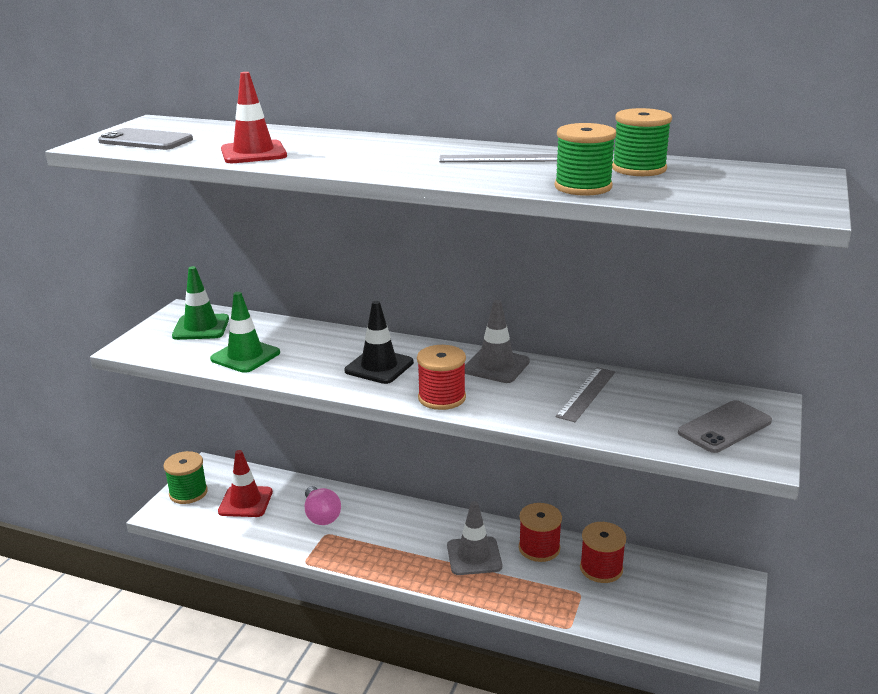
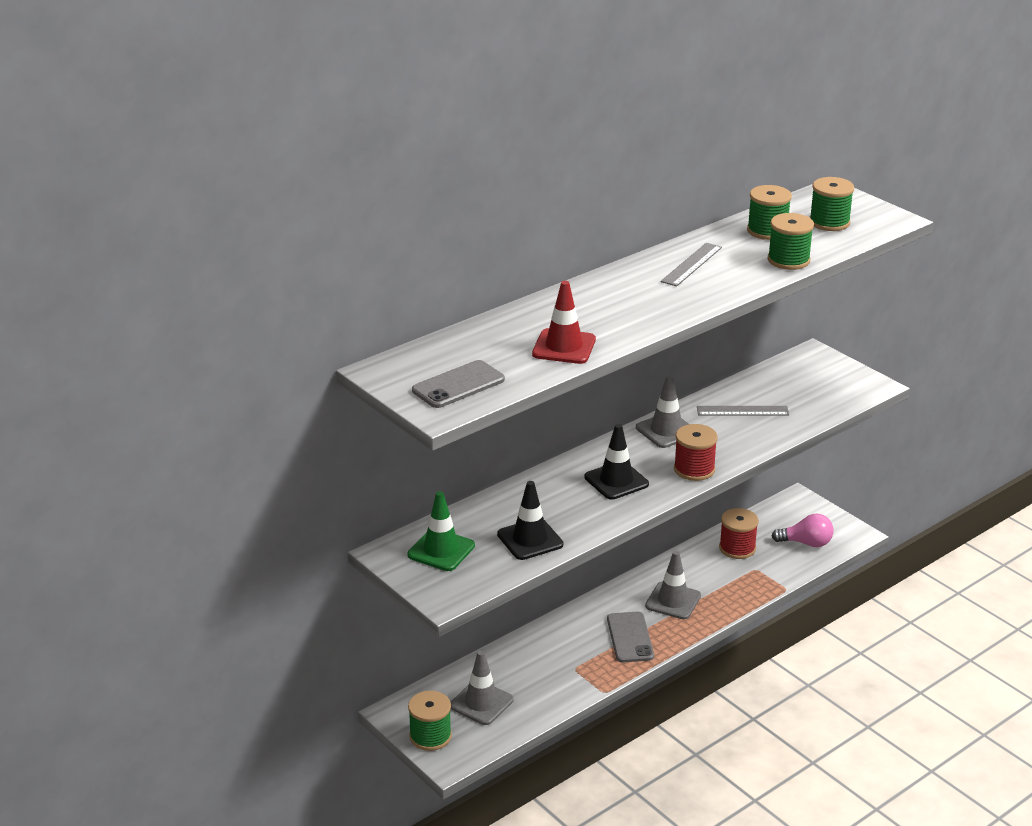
camera: 60 degrees left, 5 degrees up
green traffic cone [210,292,280,373] -> black traffic cone [497,481,563,560]
red traffic cone [218,450,273,517] -> grey traffic cone [451,651,514,725]
pink light bulb [305,486,341,525] -> pink light bulb moved to [771,514,834,547]
red spool [519,503,562,562] -> none
grey ruler [556,367,615,422] -> grey ruler turned 60 degrees counterclockwise [697,406,789,416]
grey phone [678,400,772,453] -> grey phone moved to [607,612,654,662]
none -> green spool [810,177,854,231]

